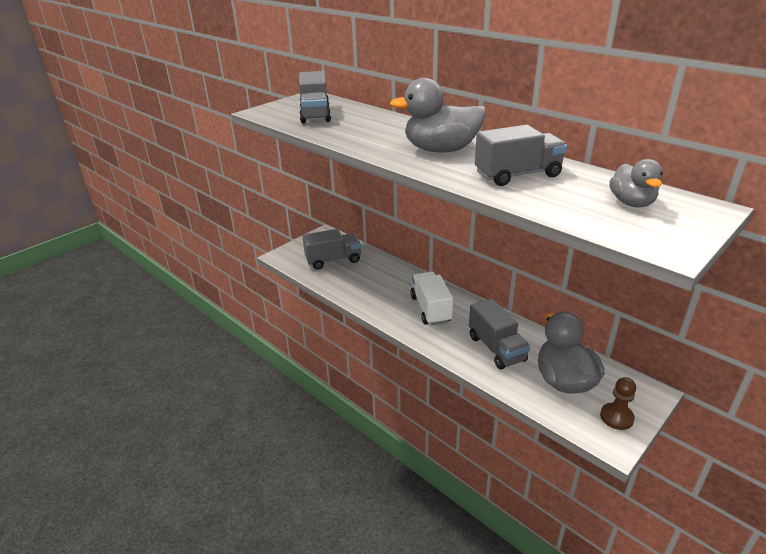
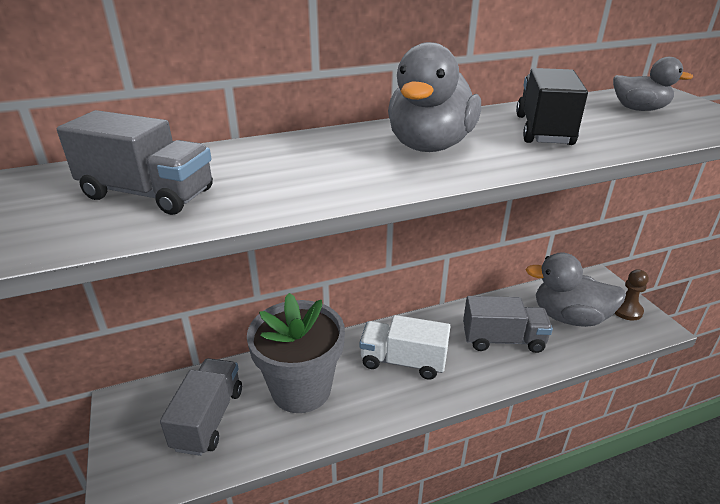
camera: 65 degrees left, 0 degrees up
grey truck [475,125,567,186] -> black truck [516,68,588,145]
none -> grey flower pot [247,293,345,413]

